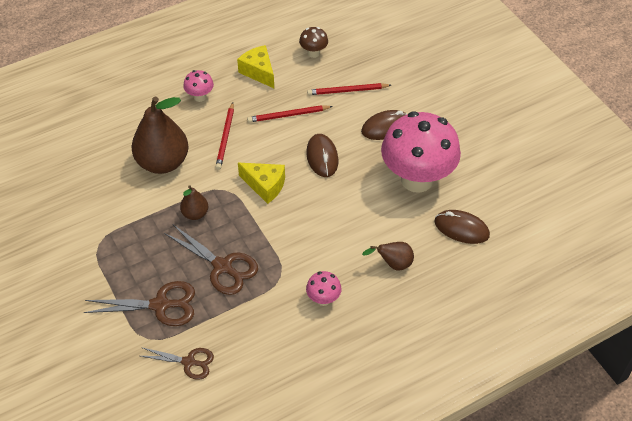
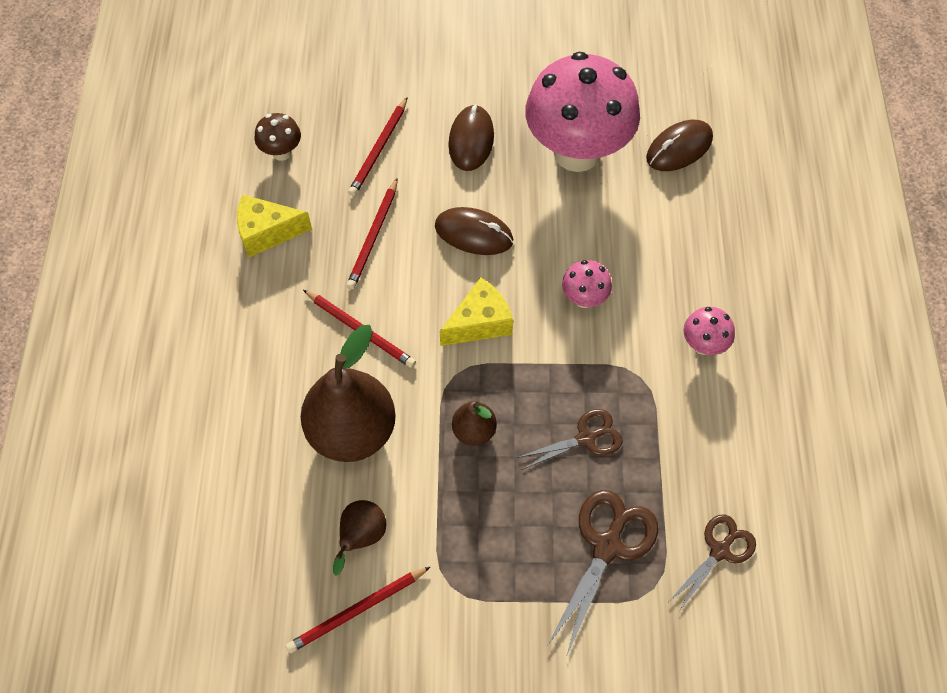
camera: 60 degrees left, 10 degrees up
brown scissors [164,225,258,295] -> brown scissors [517,409,623,470], size x0.65
pink mushroom [183,70,214,102] -> pink mushroom moved to [562,260,612,308]
brown pear [362,242,414,270] -> brown pear moved to [333,500,386,576]
none -> red pencil [286,566,431,653]

